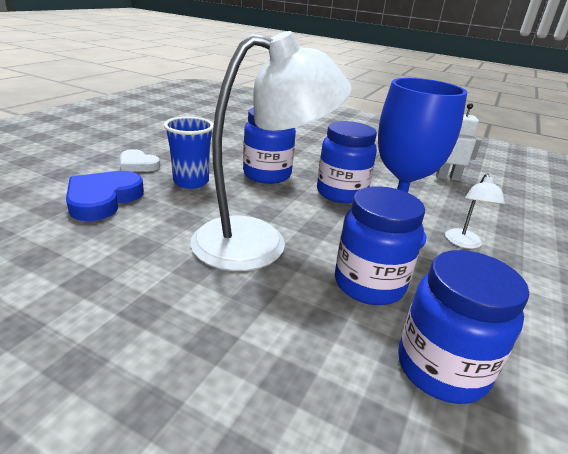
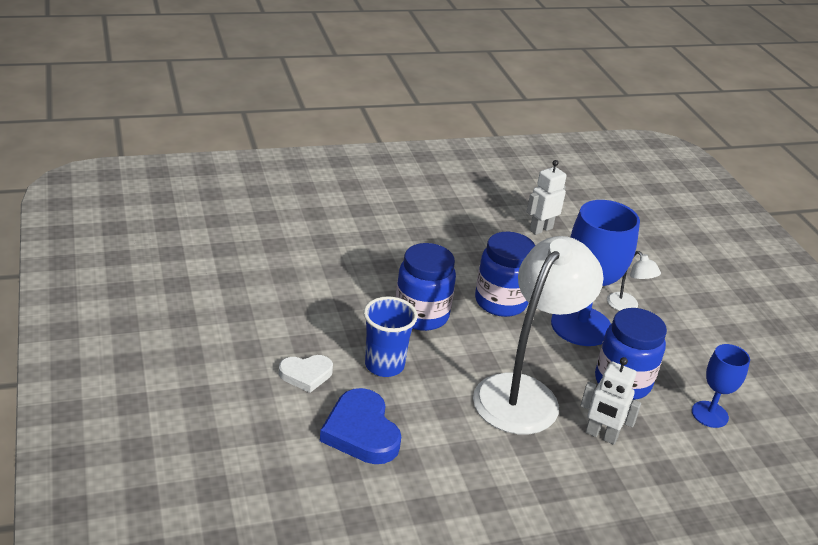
camera: 45 degrees left, 5 degrees up
blue jar [398,250,529,404] -> blue goblet [692,344,750,428]
none -> white robot [580,357,641,445]

